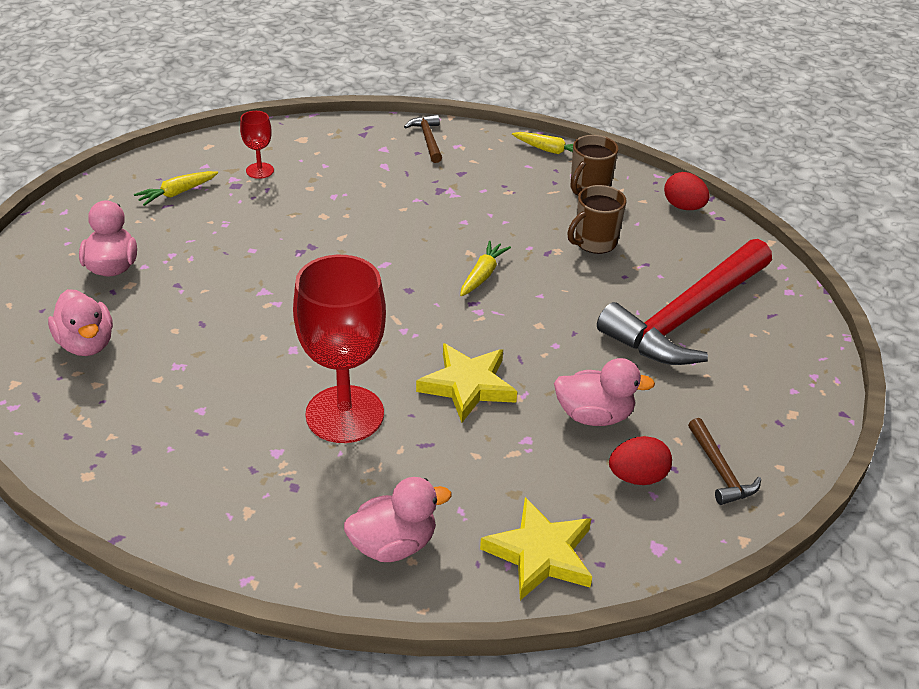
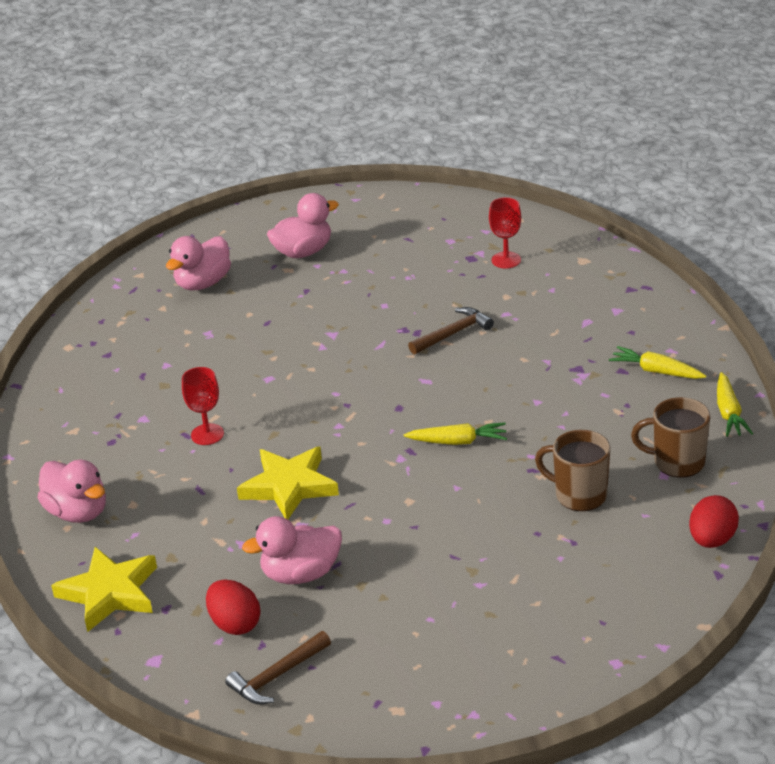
camera: 70 degrees right, 5 degrees down
yellow carrot [134,171,218,206] -> yellow carrot moved to [609,346,706,379]
red goblet [293,255,386,443] -> red goblet [182,367,224,445], size x0.45
brown hammer [404,115,442,163] -> brown hammer moved to [408,307,494,354]
pink duck [554,358,655,426] -> pink duck turned 90 degrees clockwise [242,516,342,584]
red hammer [597,239,772,365] -> none

